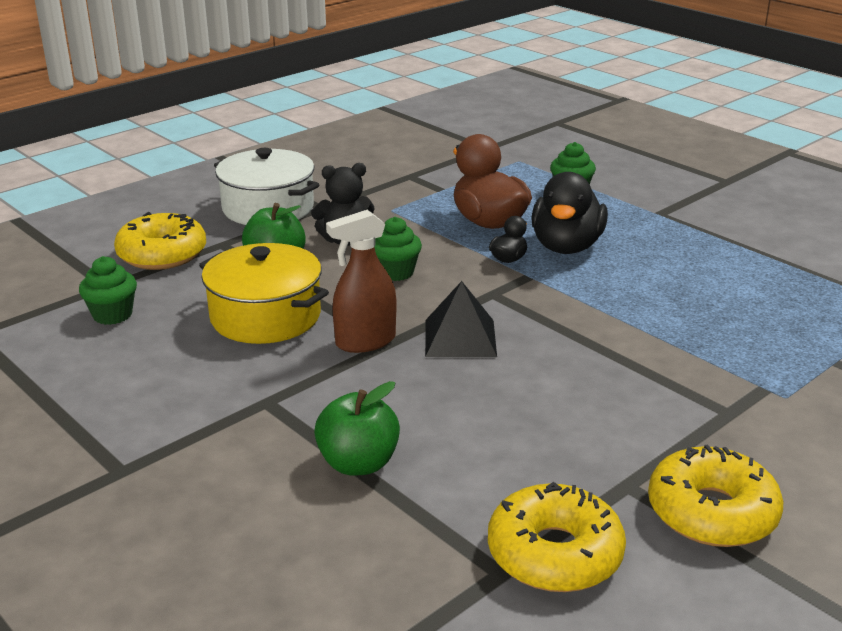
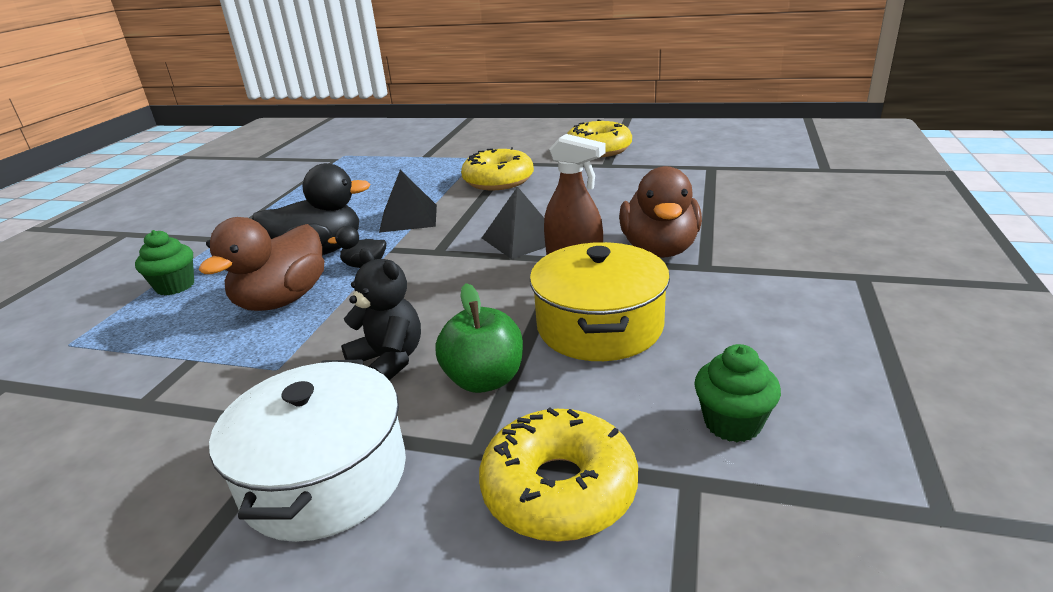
camera: 120 degrees left, 0 degrees up
green apple [314,381,400,476] -> none
green cupcake [374,217,422,281] -> none
yellow donut [488,482,626,592] -> yellow donut moved to [461,147,534,190]
none -> black pyramid [379,170,437,233]
none -> brown duck [619,166,702,258]

